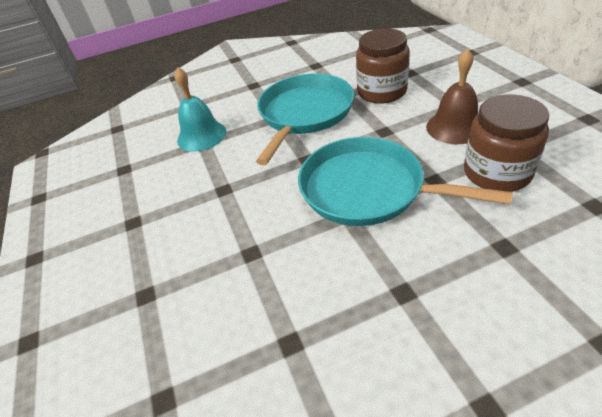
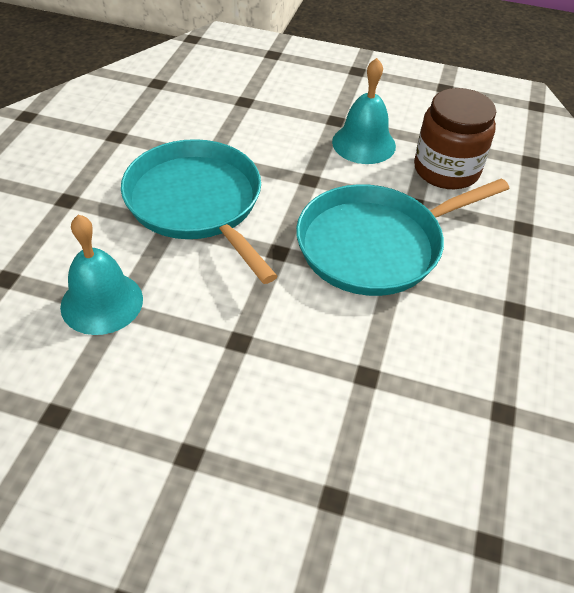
camera: 60 degrees left, 5 degrees up
brown jar [356,28,410,104] -> none
brown bell [426,49,478,144] -> turquoise bell [332,58,396,164]

